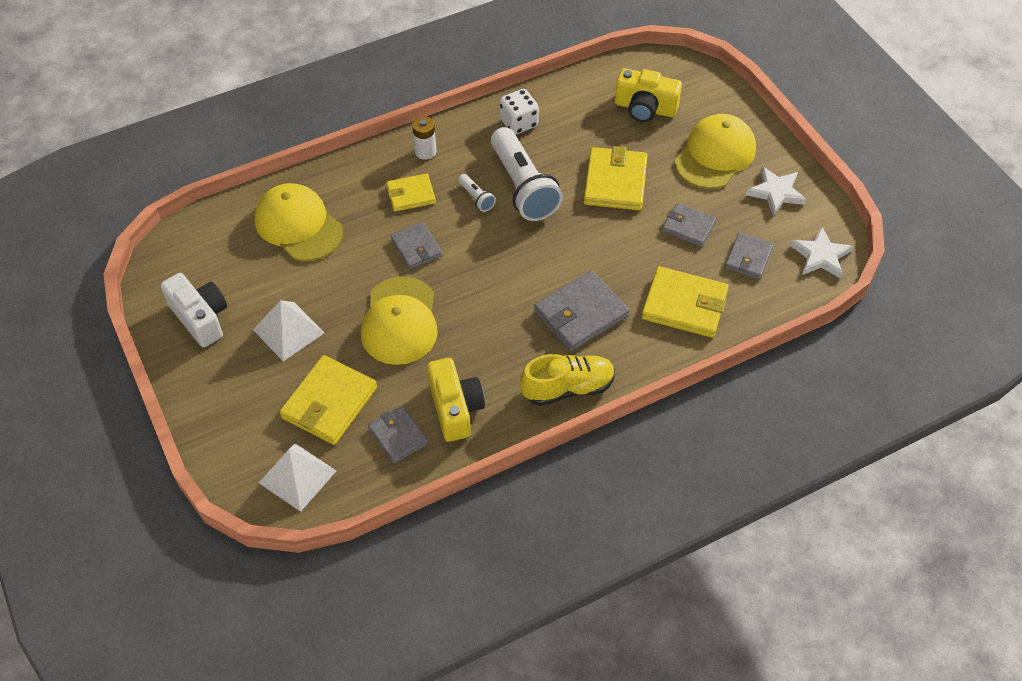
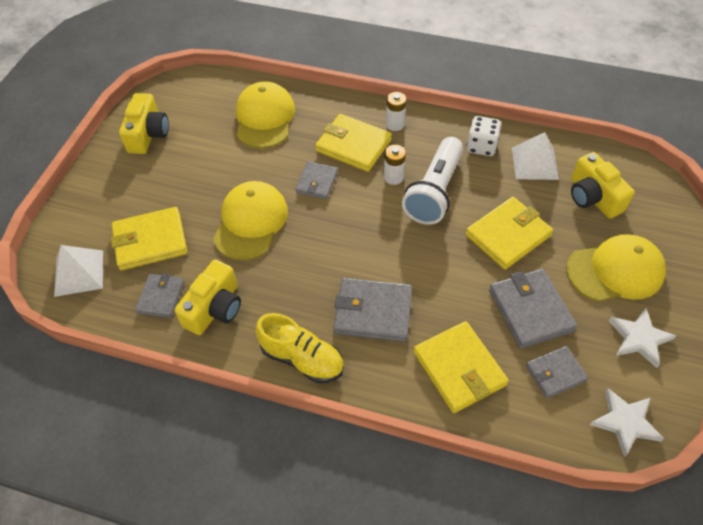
camera: 45 degrees right, 0 degrees up
white camera [160,273,227,348] -> yellow camera [119,93,169,154]
white pyramid [253,300,324,361] -> white pyramid moved to [512,132,559,180]
yellow cap [361,276,438,365] -> yellow cap turned 150 degrees clockwise [213,181,288,260]
yellow wallet [386,173,436,212] -> yellow wallet [315,114,392,172], size x1.61
white flashlight [458,174,496,212] -> white battery [384,145,406,185]
grey wallet [662,203,717,247] -> grey wallet [489,269,577,349], size x1.61

